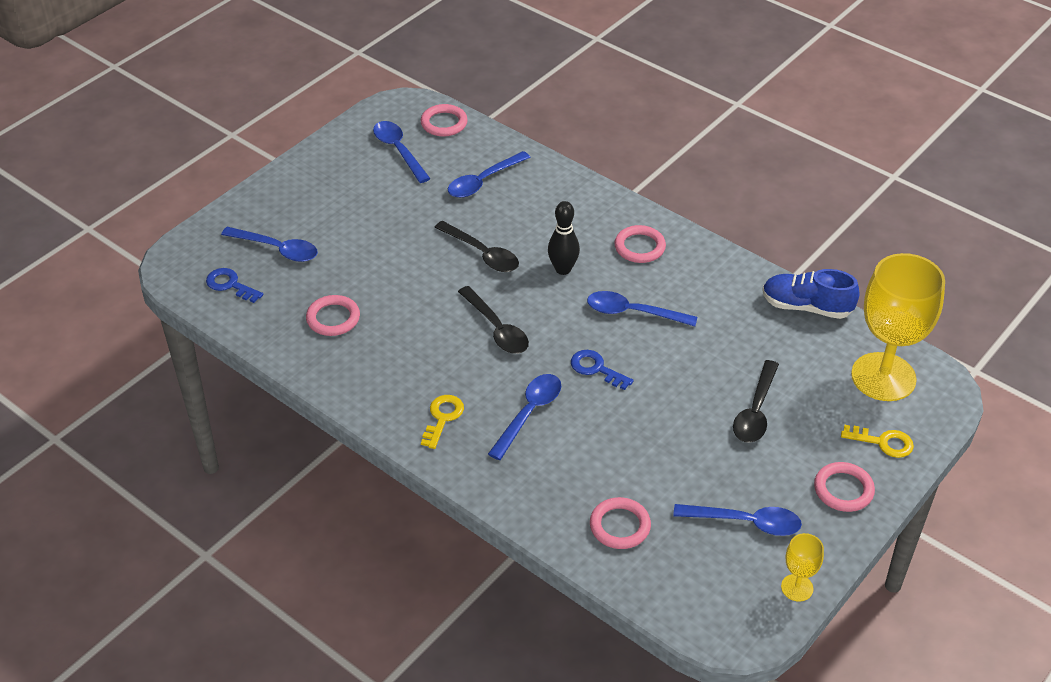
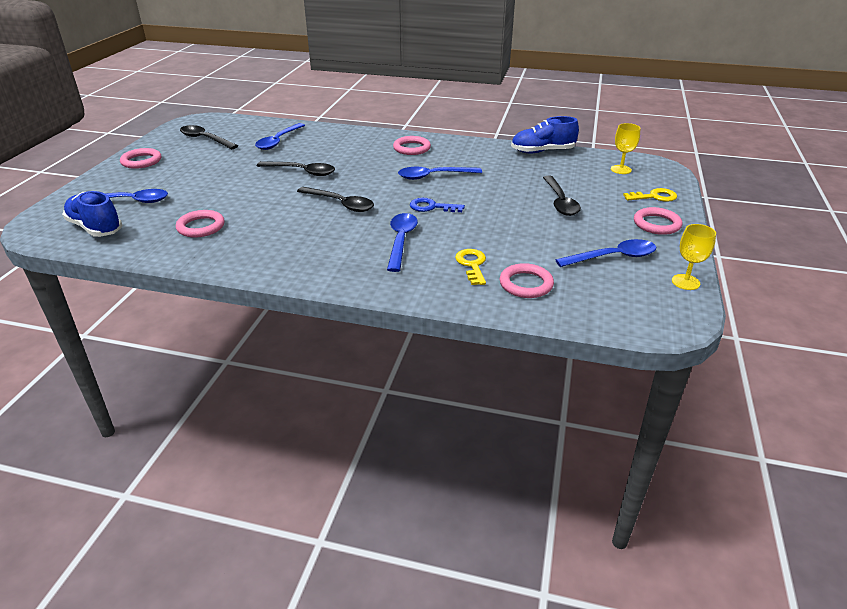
camera: 25 degrees left, 10 degrees down
blue key [206,268,263,303] -> blue shoe [62,191,122,237]
blue spoon [373,121,431,183] -> black spoon [180,125,238,149]
pink ring [420,104,468,137] -> pink ring moved to [120,148,161,169]
yellow key [421,395,464,449] -> yellow key moved to [455,249,486,285]
black bowling pin [548,201,580,275] -> none
yellow goblet [851,253,945,401] -> yellow goblet [611,123,641,174], size x0.44

